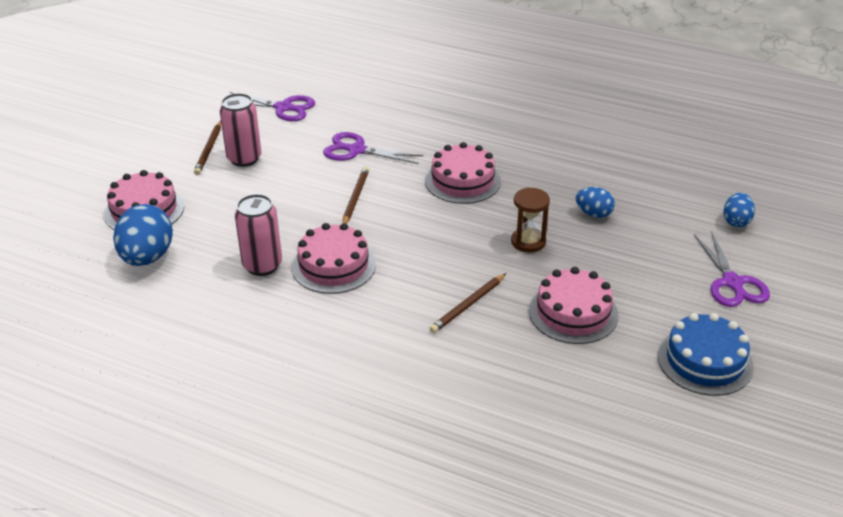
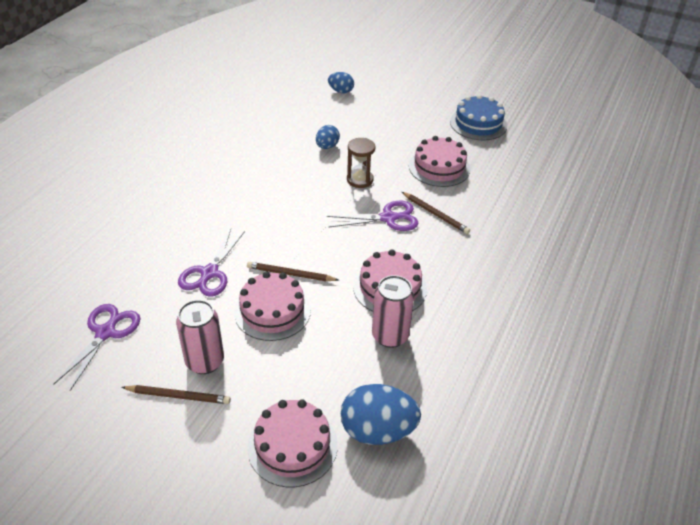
camera: 90 degrees left, 5 degrees up
pink cake [425,142,501,204] -> pink cake moved to [234,272,311,341]
purple scissors [694,231,770,307] -> purple scissors moved to [327,201,418,231]

